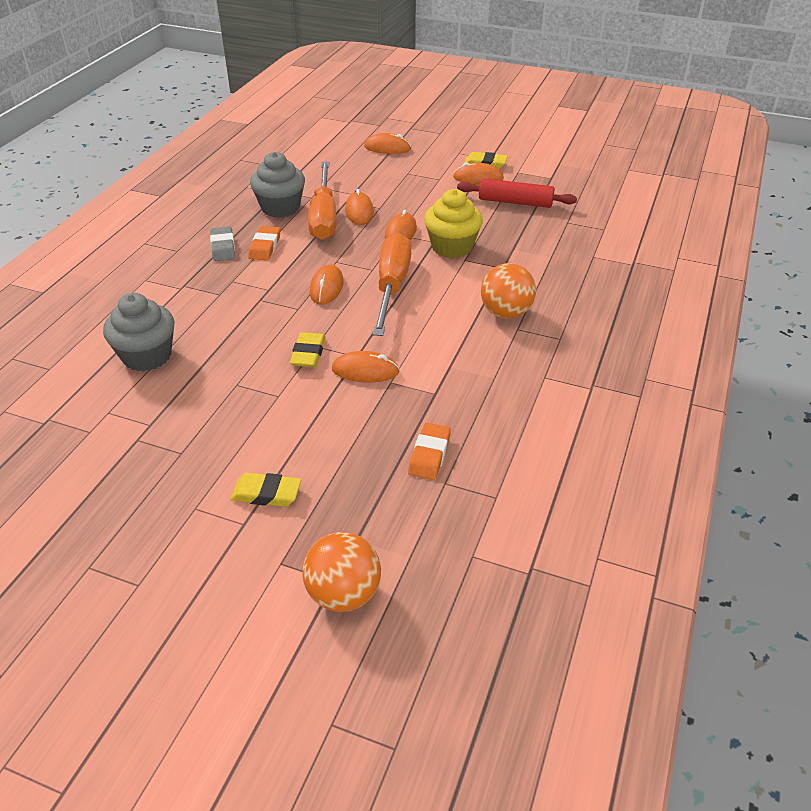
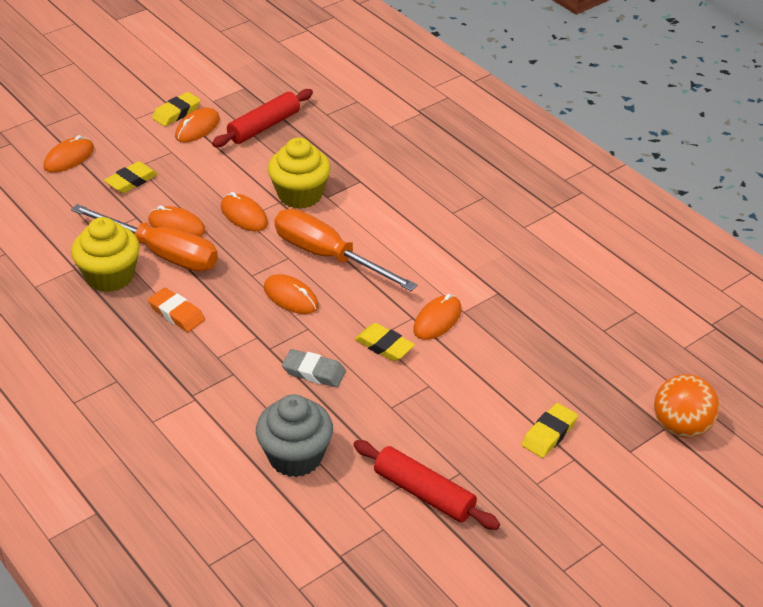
camera: 60 degrees left, 0 degrees up
grey eraser [210,226,235,261] -> grey eraser moved to [282,349,346,387]
grey cupcake [250,152,305,218] -> yellow cupcake [71,217,140,292]
orange eraser [408,423,451,480] -> none
orange ball [481,263,536,319] -> none
none -> yellow eraser [104,161,158,193]
none -> red rolling pin [353,440,500,530]

